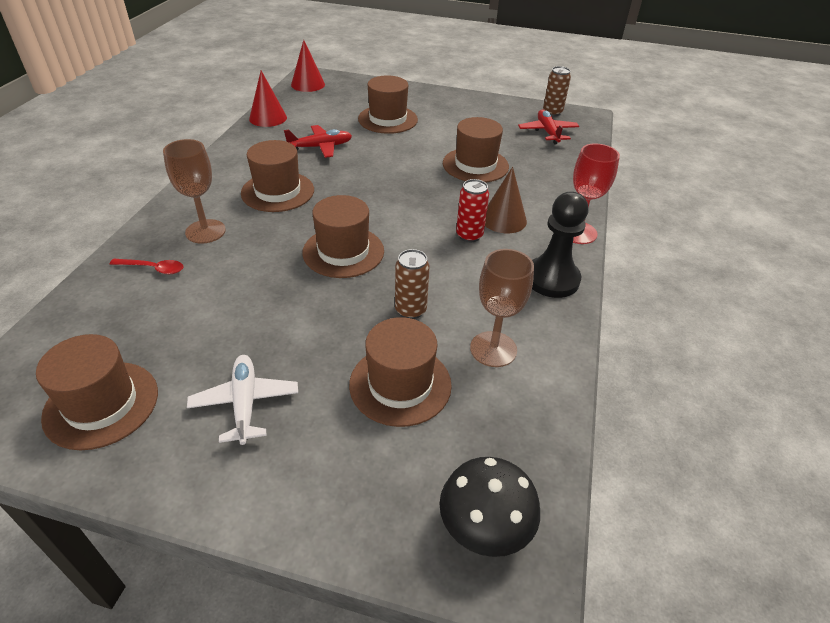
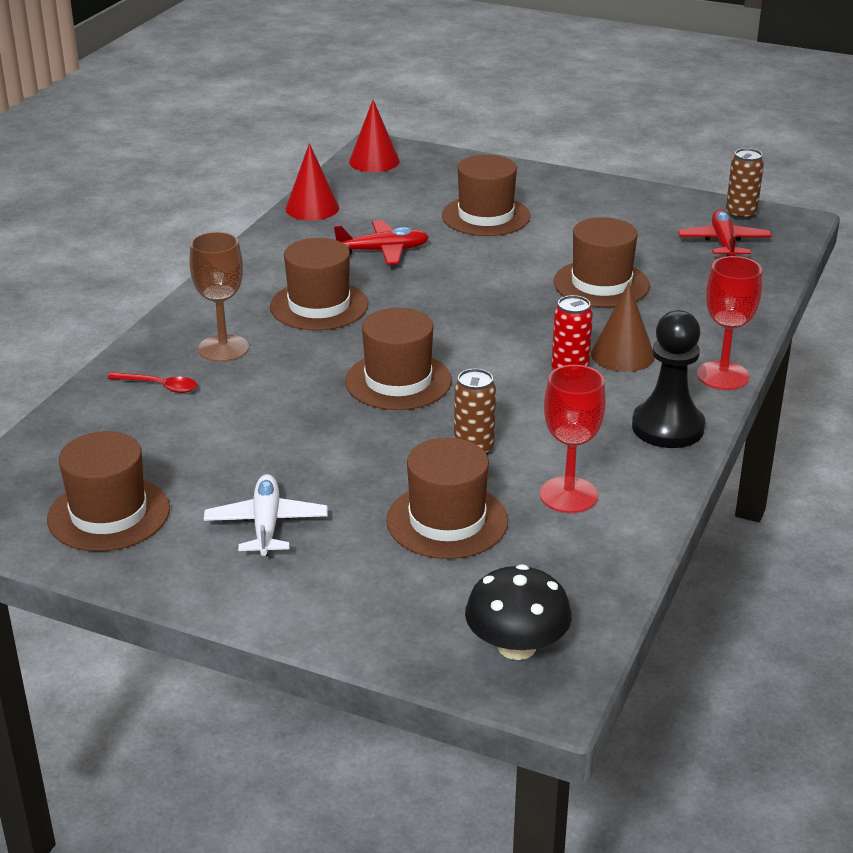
camera: 10 degrees right, 10 degrees down
brown goblet [470,249,534,367] -> red goblet [540,365,606,513]

